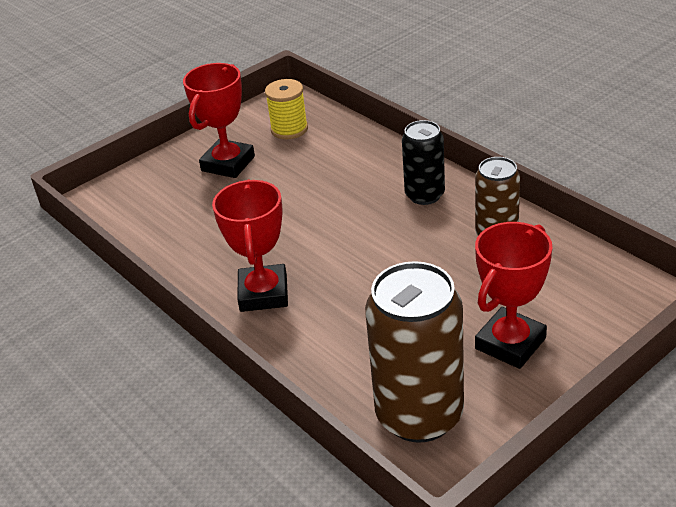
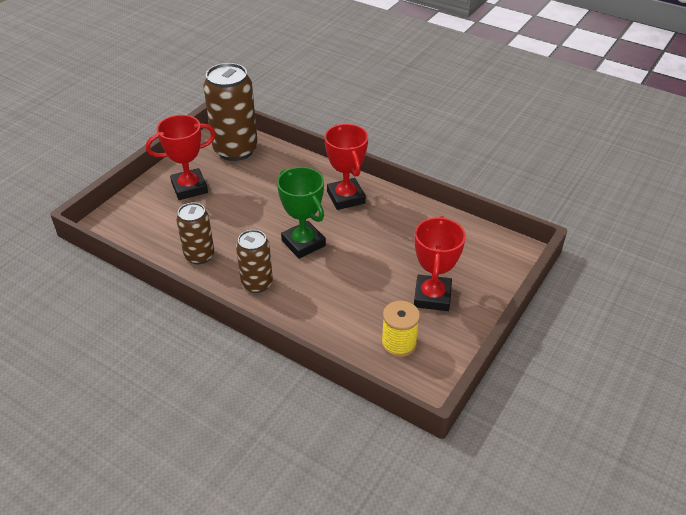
camera: 160 degrees right, 5 degrees up
black can [402,120,445,205] -> brown can [236,230,273,293]
red trophy [475,222,552,369] -> red trophy turned 45 degrees clockwise [146,115,216,200]
none -> green trophy [277,167,326,259]

